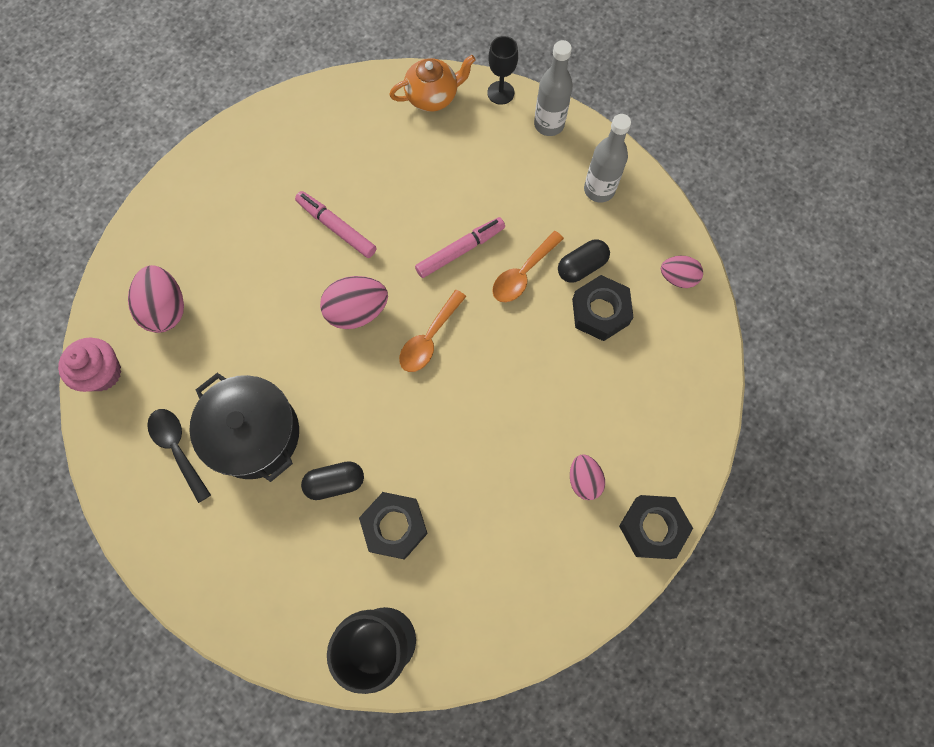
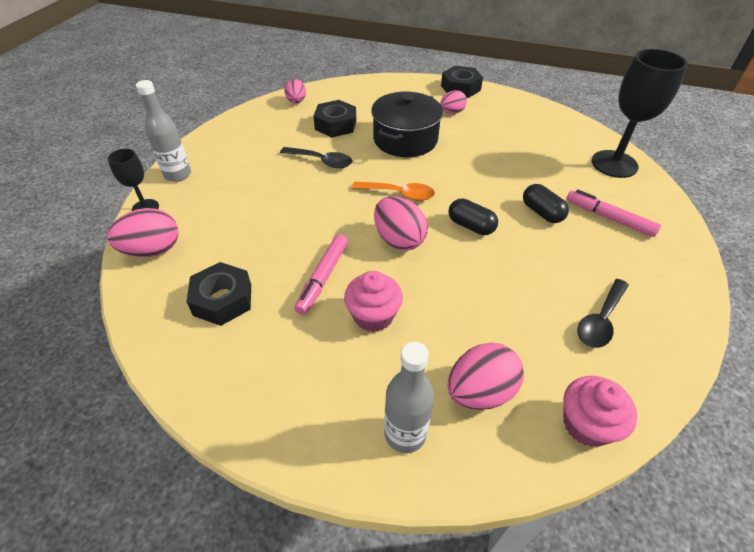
camera: 110 degrees left, 25 degrees down
black pot [189,373,299,482] -> black pot moved to [371,92,443,157]
black nut [359,492,428,560] -> black nut moved to [186,262,251,326]
orange teapot [389,55,476,112] -> pink egg [107,208,179,257]
pink marker [415,217,505,278] -> pink marker moved to [566,189,661,237]
orange spoon [492,231,564,302] -> black spoon [280,147,352,168]
black capsule [558,239,610,283] -> black capsule moved to [448,198,498,235]
grey bottle [584,114,631,203] -> grey bottle moved to [384,342,434,453]
none -> pink cupcake [344,271,403,332]

